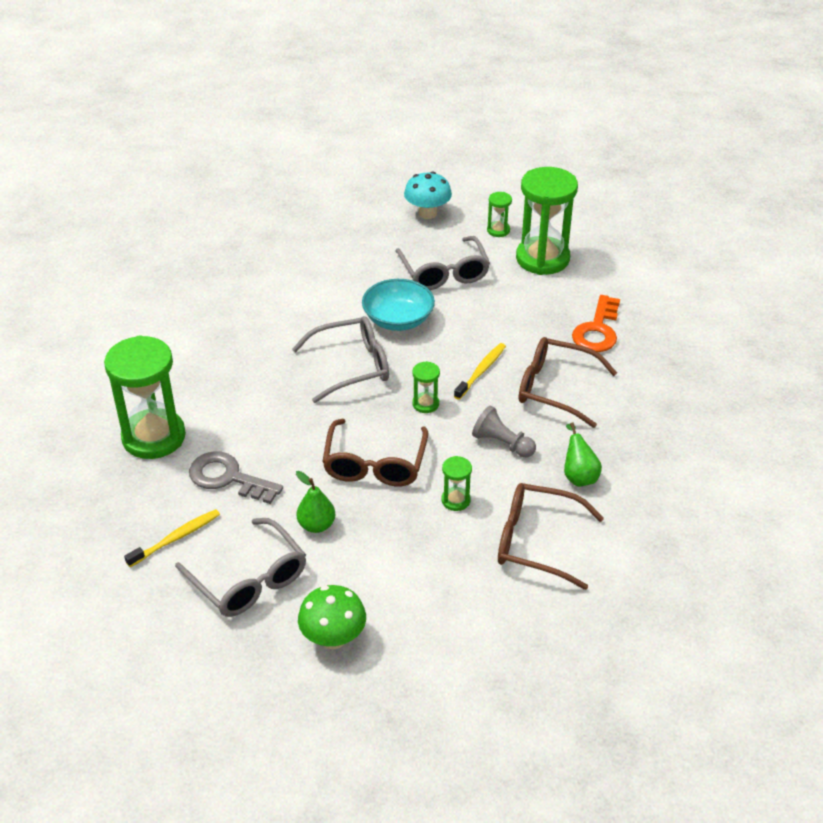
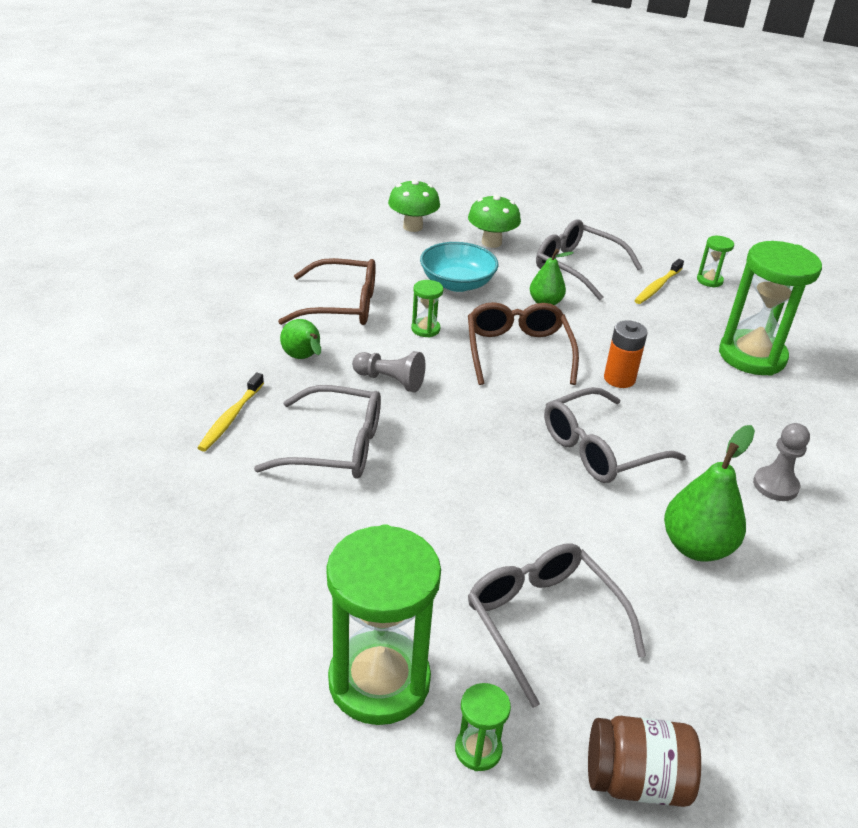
camera: 165 degrees right, 5 degrees down
grey key [189,451,283,504] -> none
turquoise bowl [362,279,435,331] -> turquoise bowl moved to [420,242,498,292]
turquoise mushroom [404,171,452,219] -> brown jar [588,716,701,807]
green hourglass [412,361,440,413] -> green hourglass moved to [697,236,734,288]
yellow toothbrush [454,343,506,400] -> yellow toothbrush moved to [198,373,264,452]
brown glasses [519,337,617,428] -> grey glasses [254,385,381,479]
orange key [572,295,620,352] -> none
none -> green mushroom [388,179,440,232]
none -> orange battery [604,320,648,388]
none -> green pear [664,425,755,562]
none -> grey pawn [753,423,810,501]

